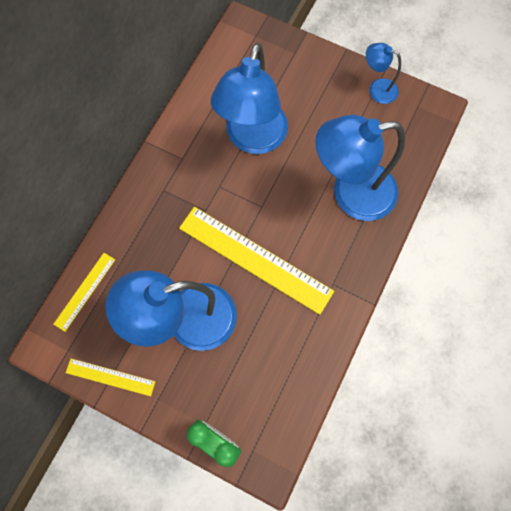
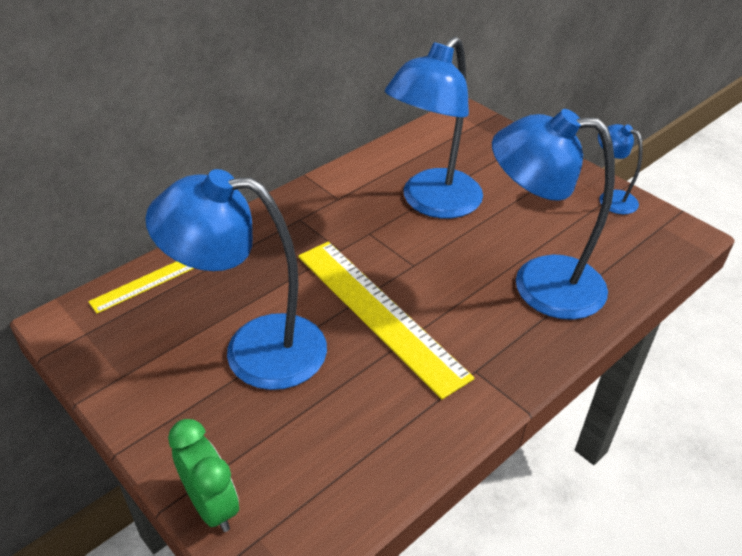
camera: 20 degrees right, 30 degrees down
yellow ruler [66,359,155,396] -> none

